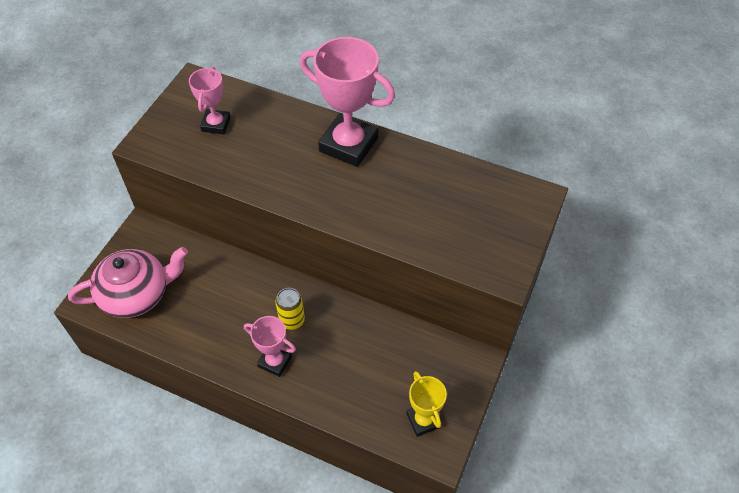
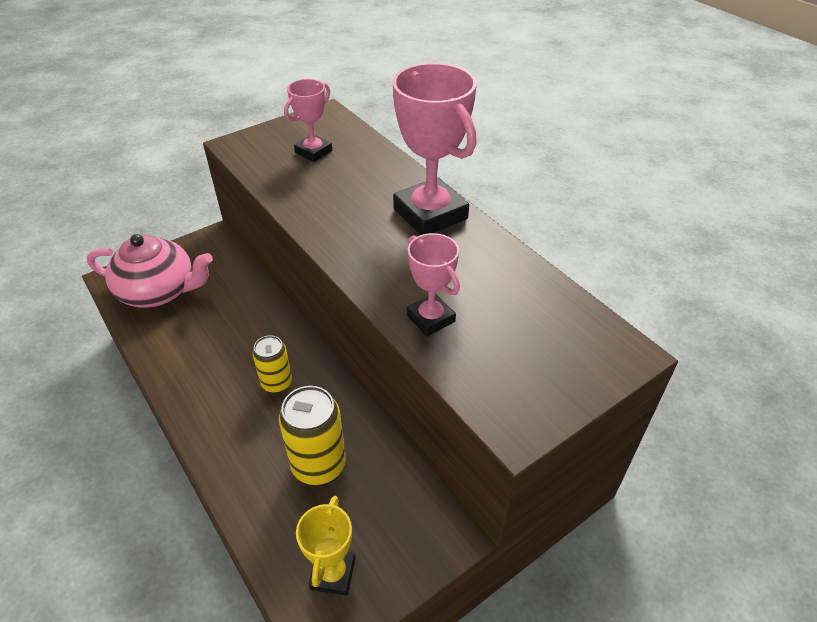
camera: 30 degrees right, 10 degrees down
pink trophy [244,316,296,377] -> pink trophy moved to [407,233,460,336]
none -> yellow can [279,386,346,485]

